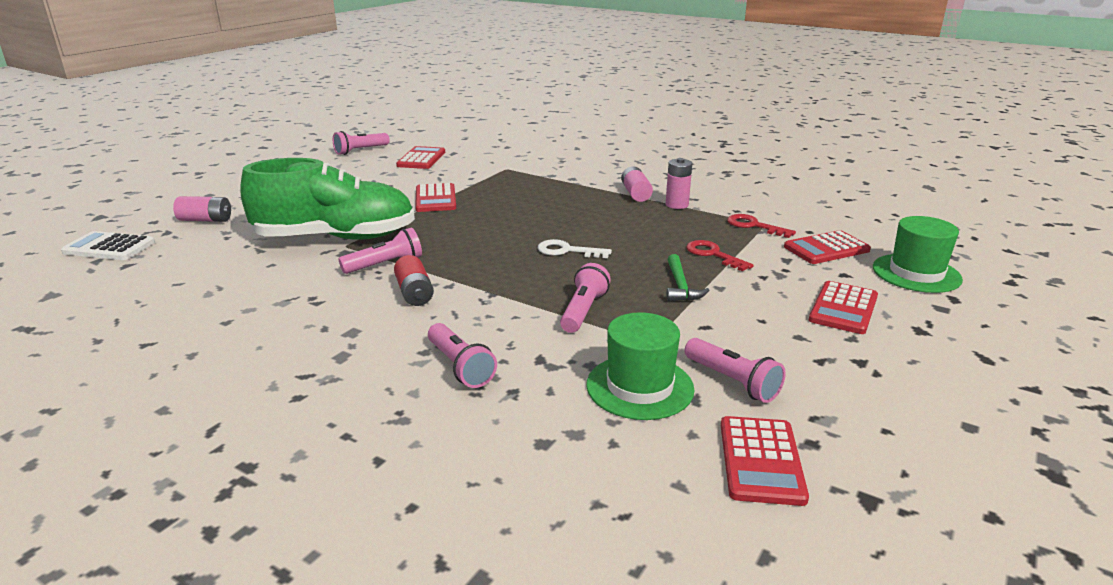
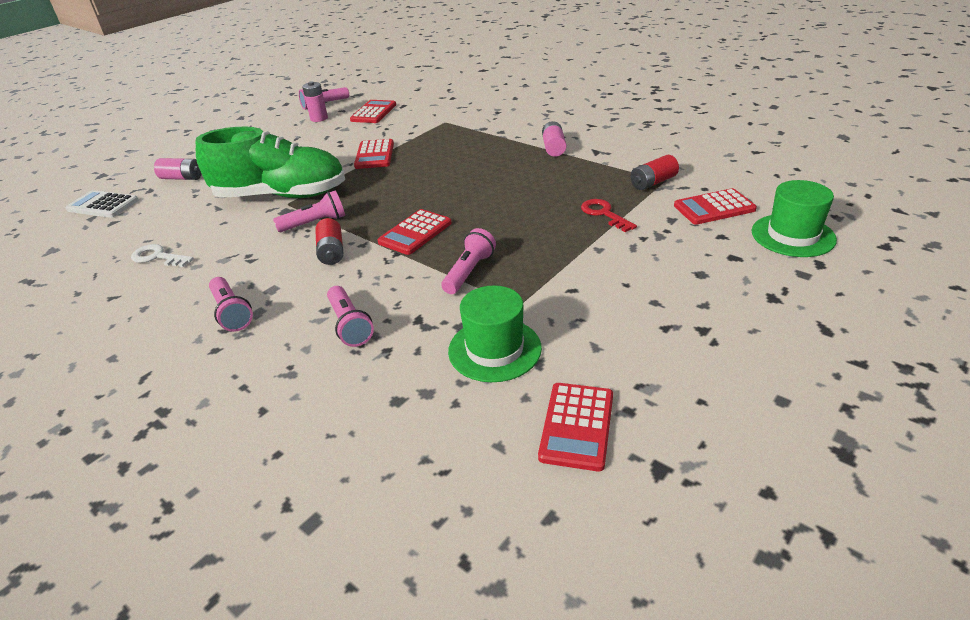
camera: 10 degrees right, 10 degrees up
white key [538,239,612,258] -> white key moved to [131,244,194,267]
pink battery [666,158,692,209] -> pink battery moved to [302,81,328,122]
green hammer [666,254,710,301] -> none
pink flashlight [684,338,786,403] -> pink flashlight moved to [209,277,253,332]
red key [727,214,796,238] -> red battery [630,155,679,190]
red calculator [809,281,878,334] -> red calculator moved to [377,209,452,255]

